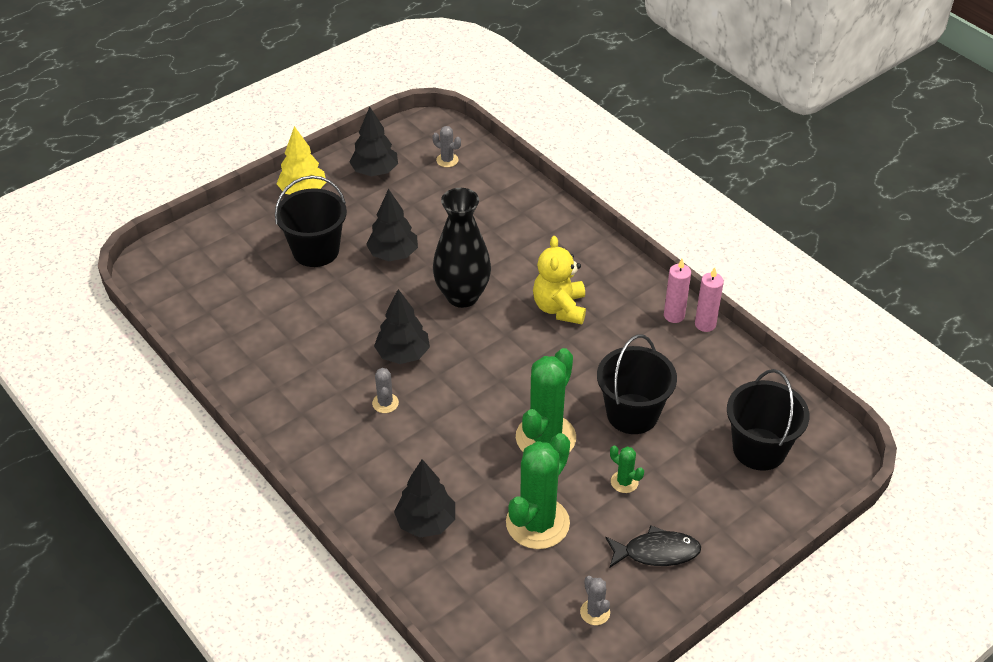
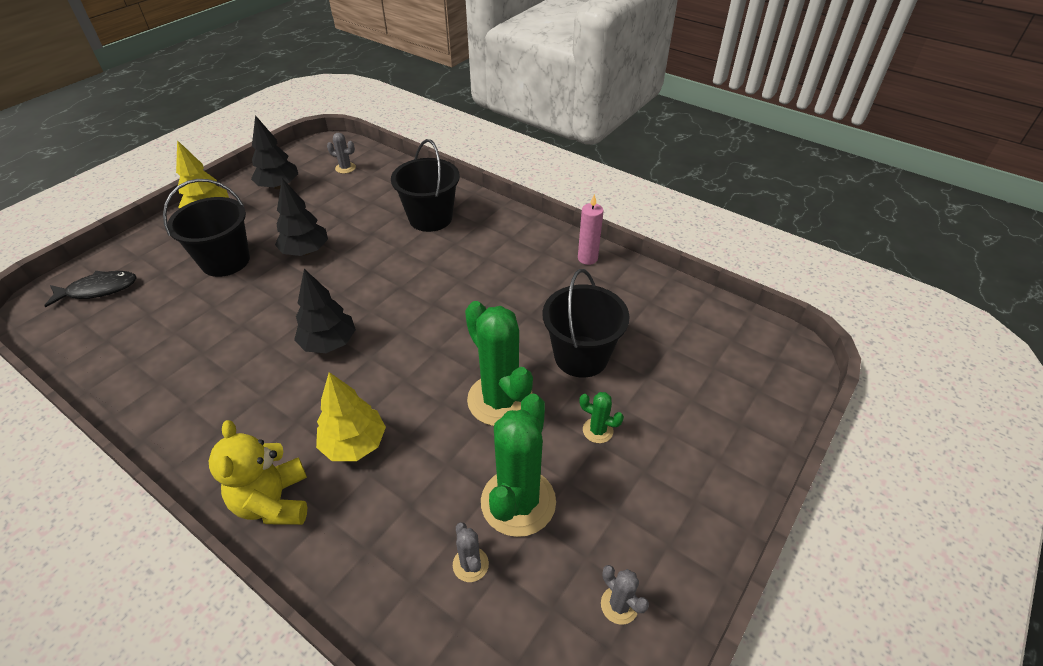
camera: 15 degrees left, 0 degrees up
grey cactus [372,368,399,413] -> grey cactus moved to [453,522,489,582]
black tree [394,459,455,538] -> none
black vase [433,188,491,308] -> none
green cactus [516,348,576,452] -> green cactus turned 45 degrees counterclockwise [465,301,533,426]
yellow teddy bear [533,236,586,324] -> yellow teddy bear moved to [209,420,307,525]
black fish [606,525,701,567] -> black fish moved to [45,271,137,307]
pink candle [695,267,724,332] -> none
black bucket [727,369,810,471] -> black bucket moved to [391,139,460,232]
none -> yellow tree [316,372,386,461]

